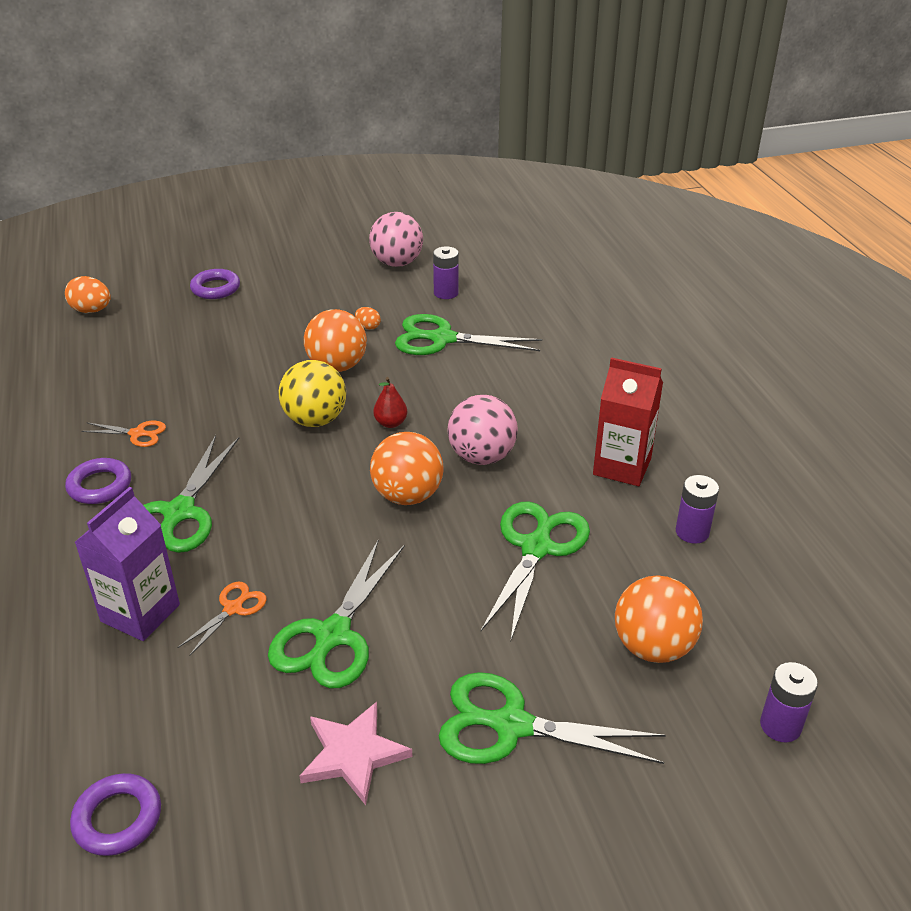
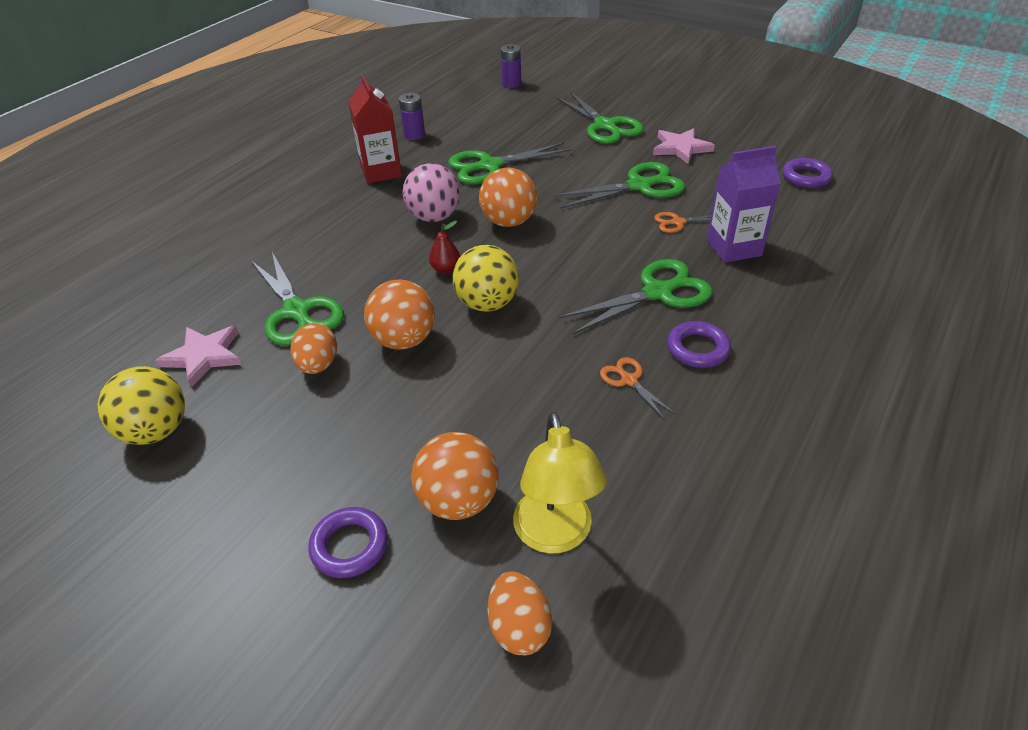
camera: 130 degrees left, 5 degrees up
orange egg [355,307,381,329] -> orange egg [291,323,337,374], size x1.75
pink ball [369,212,423,267] -> yellow ball [98,366,185,445]
purple battery [433,246,459,299] -> pink star [155,325,242,388]
orange ball [615,575,703,663] -> orange ball moved to [412,432,499,520]
none -> yellow lamp [513,411,607,554]

